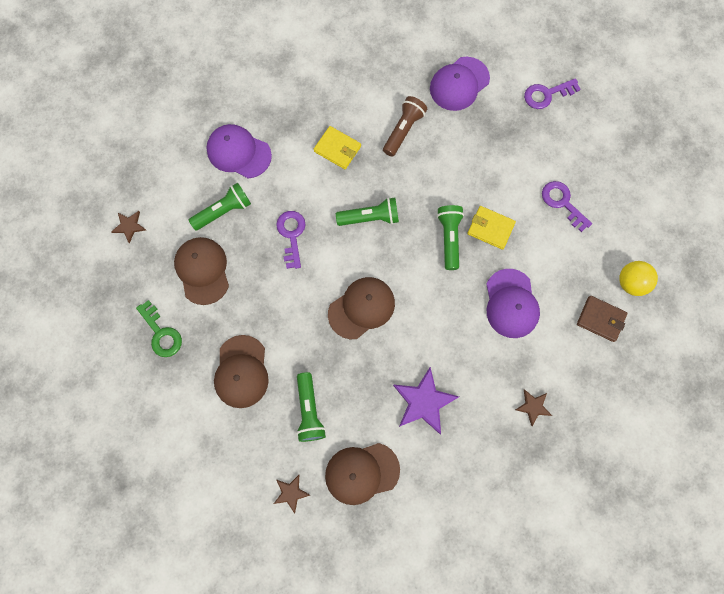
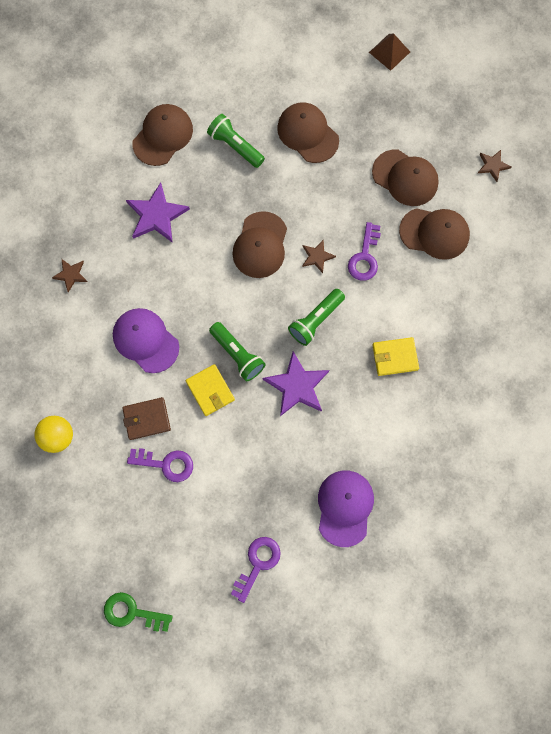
camera: 140 degrees right, 0 degrees up
green key [136,300,182,357] -> green key moved to [104,592,173,632]
green flashlight [189,183,251,231] -> brown cap [399,208,470,260]
purple cap [206,124,272,178] -> none
brown star [274,475,310,514] -> brown star moved to [302,240,336,273]
purple key [276,211,306,269] -> purple key turned 60 degrees clockwise [348,222,381,281]
brown flashlight [383,96,427,157] -> none
yellow wallet [467,206,516,250] -> yellow wallet turned 75 degrees clockwise [186,364,235,416]
brown wallet [577,296,628,342] -> brown wallet moved to [122,397,171,440]
none -> purple star [263,352,329,416]
none -> brown pyramid [369,34,410,71]

